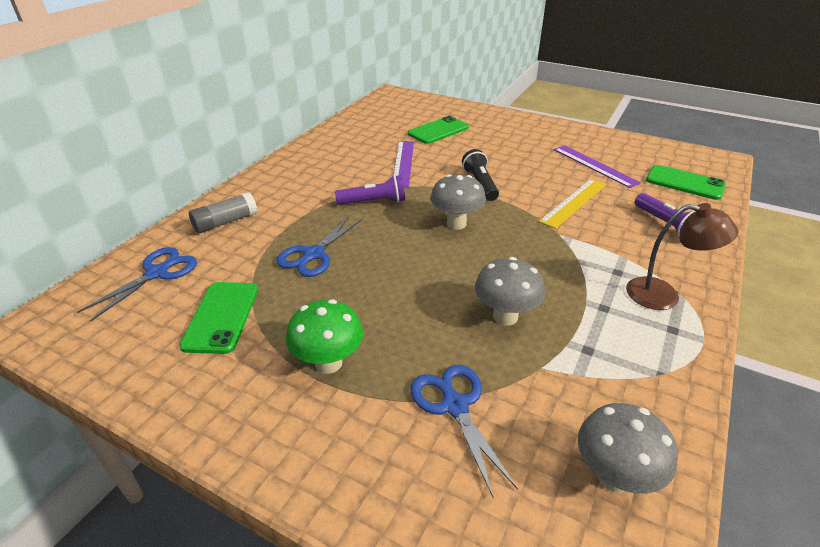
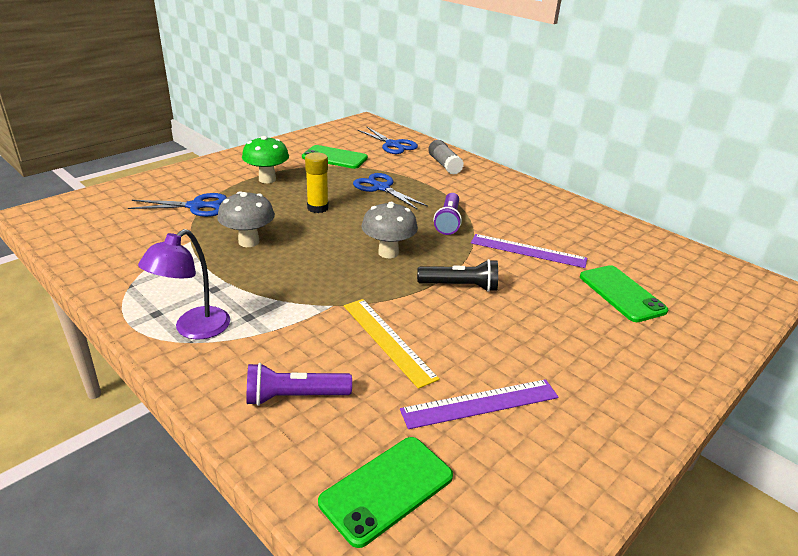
camera: 105 degrees right, 5 degrees down
grey mushroom [578,403,678,494] -> none
brown lamp [626,203,738,310] -> purple lamp [138,229,230,339]
none -> yellow glue stick [305,152,329,213]

